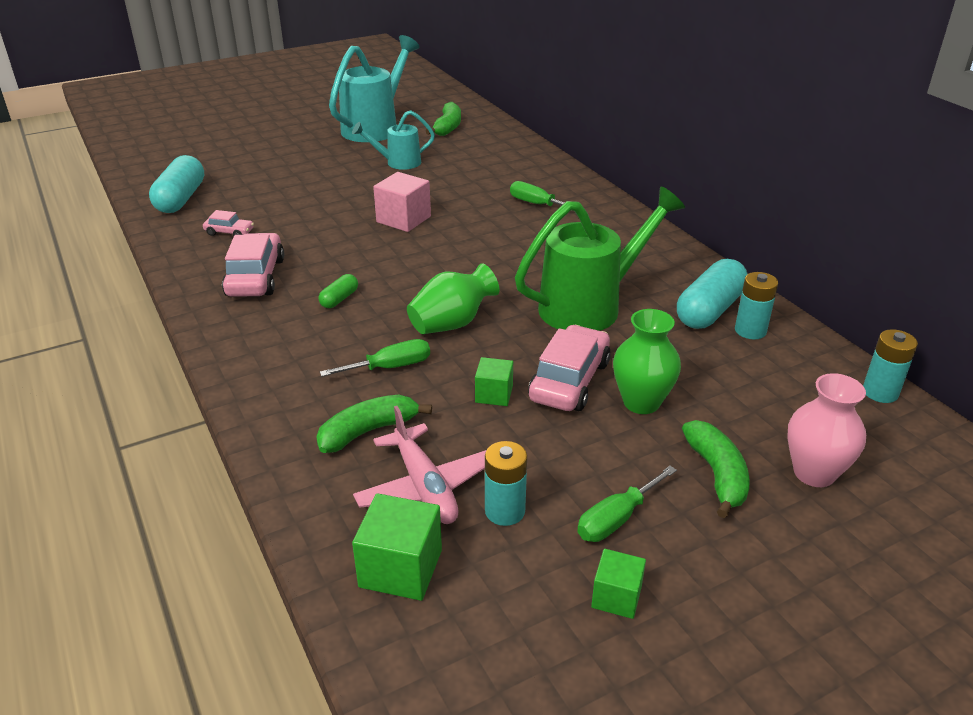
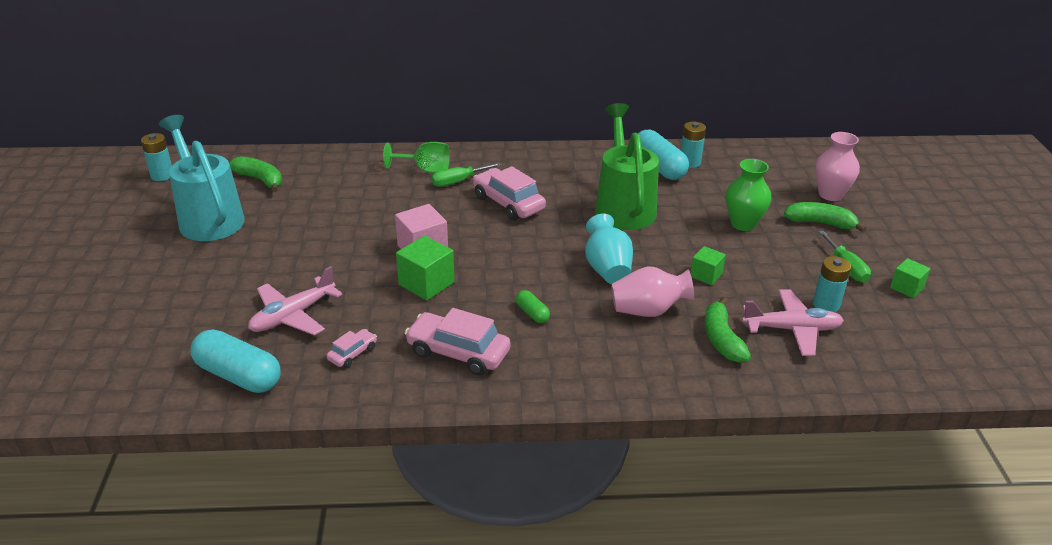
camera: 65 degrees left, 0 degrees up
green screwdriver [320,339,430,377] -> pink vase [611,267,694,317]
turquoise watering can [352,110,435,170] -> none
green cube [352,493,442,601] -> green cube moved to [396,235,455,300]
green vase [407,263,499,334] -> turquoise vase [585,214,633,284]
pink car [528,325,611,411] -> pink car moved to [473,166,546,221]
turquoise battery [863,329,918,403] -> turquoise battery moved to [141,133,172,181]
none -> pink plane [248,266,343,335]
none -> green goblet [383,142,450,173]

